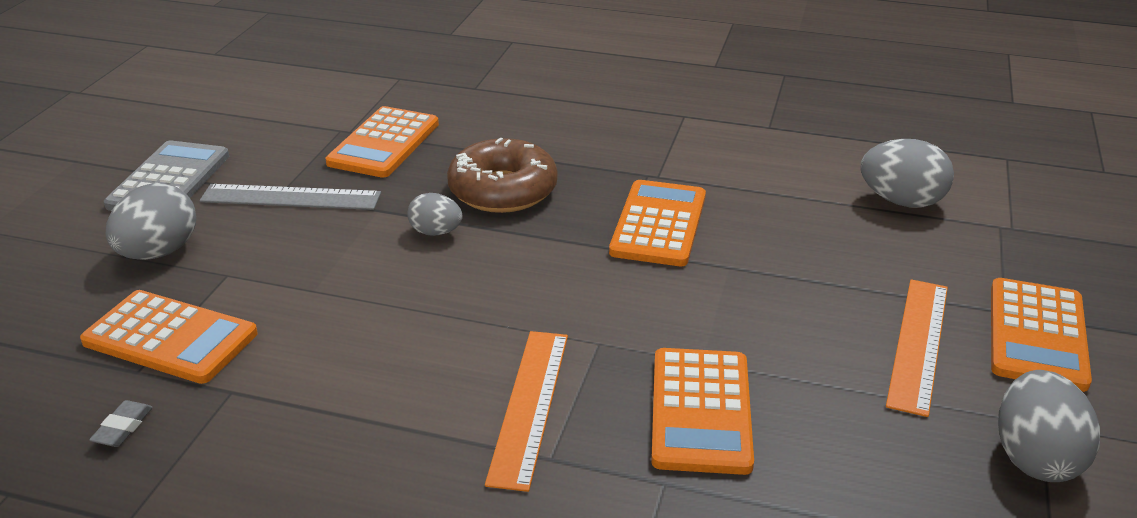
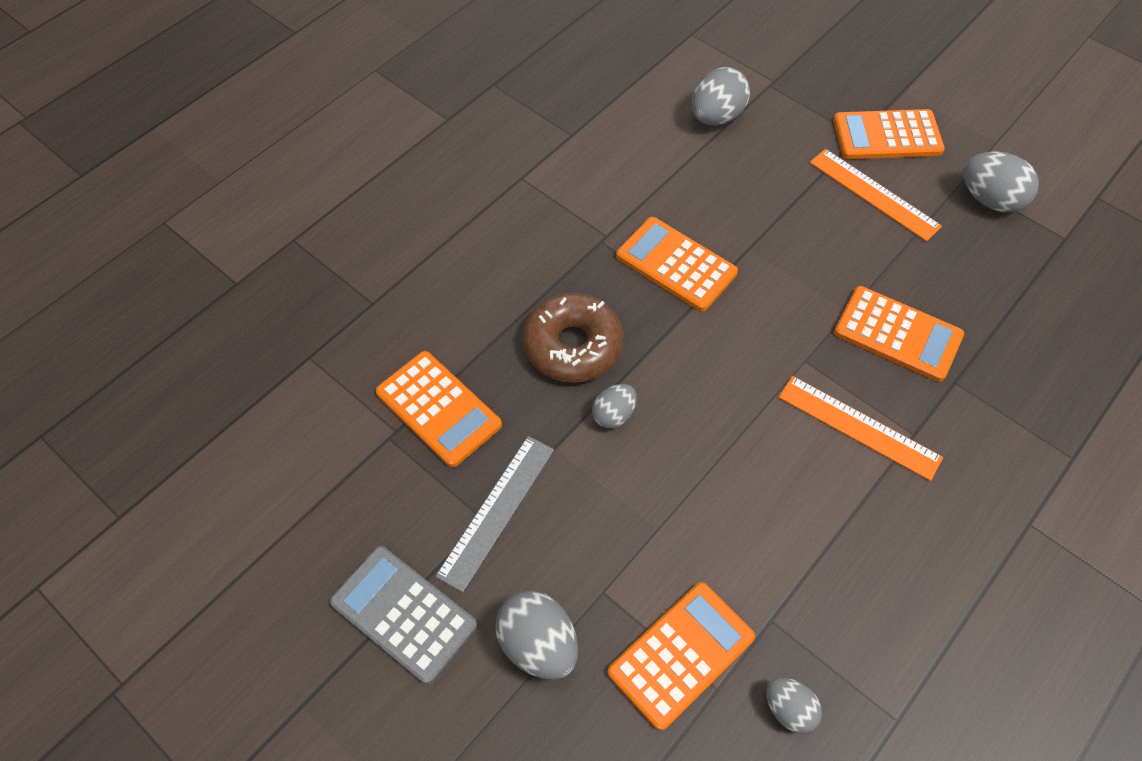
camera: 65 degrees left, 25 degrees up
grey eraser [89,400,153,447] -> grey egg [766,677,822,733]
orange calculator [991,278,1092,392] -> orange calculator turned 135 degrees clockwise [833,109,945,159]

